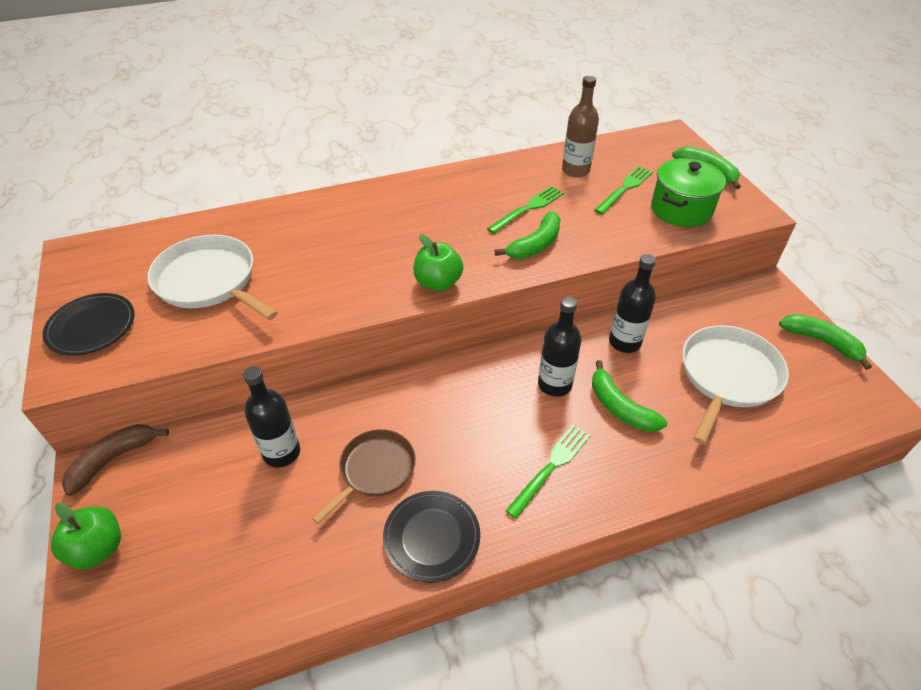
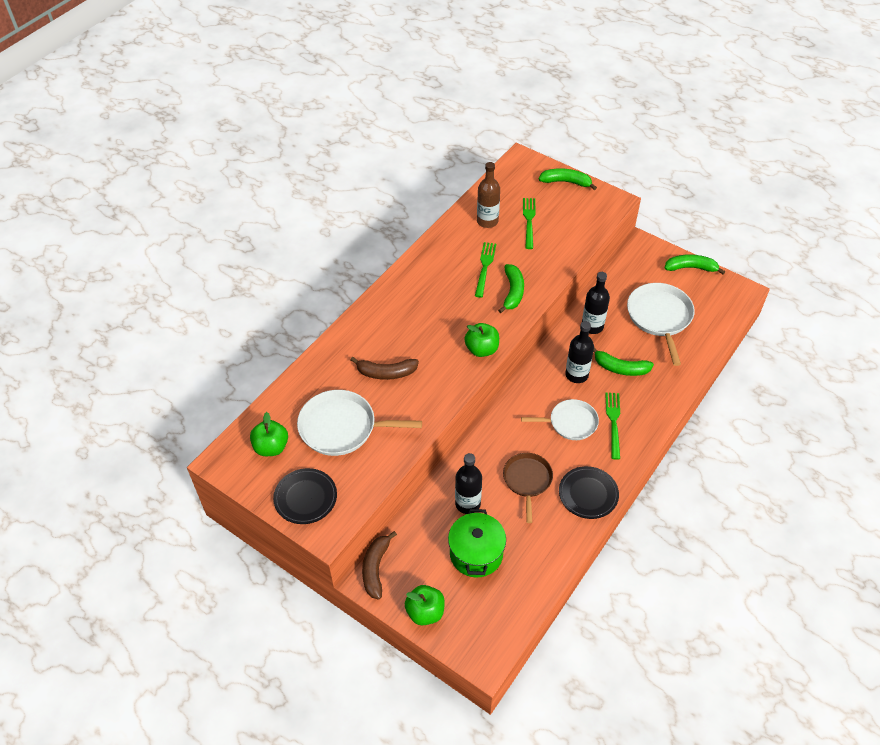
camera: 35 degrees left, 5 degrees up
green pot [651,158,726,227] -> green pot moved to [448,509,506,578]
none -> green apple [250,412,288,456]
none -> brown banana [351,357,419,380]
none -> white pan [521,399,599,440]

